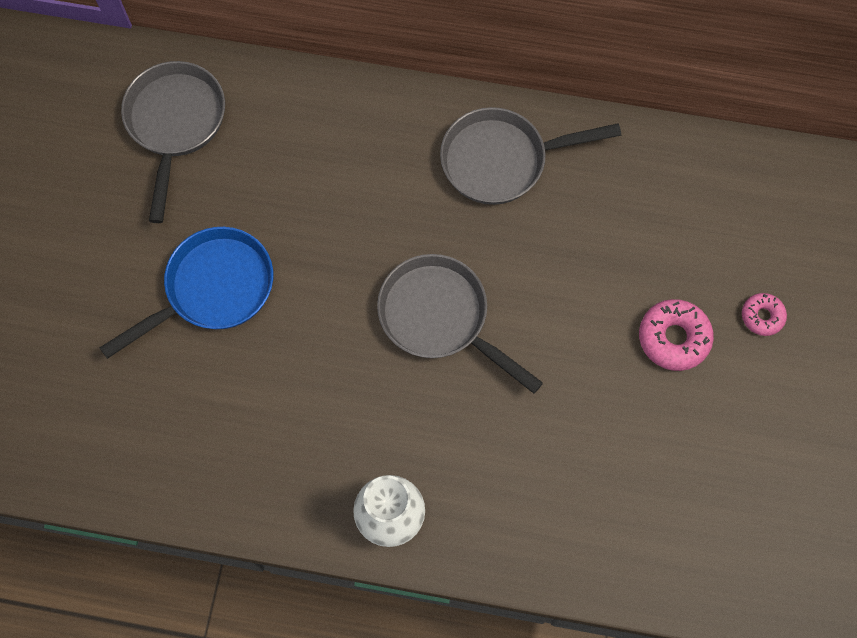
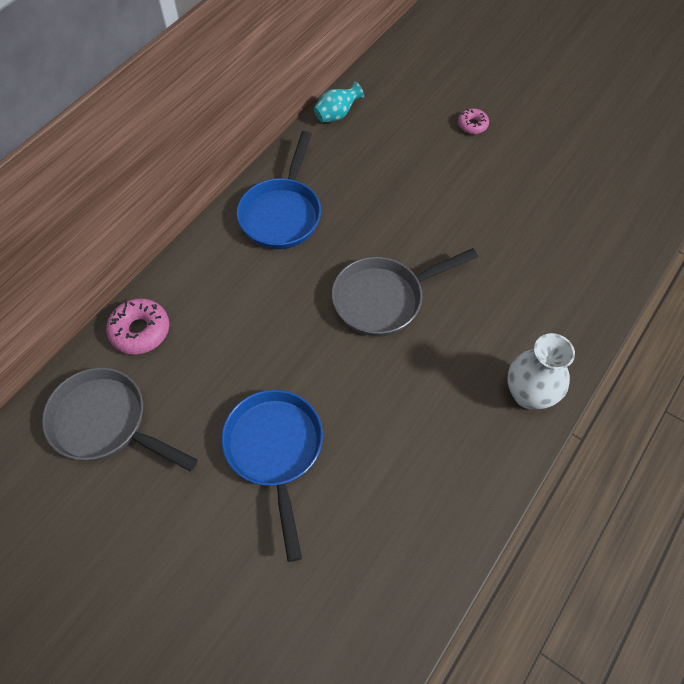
camera: 65 degrees left, 10 degrees down
grey pan [440,107,621,205] -> blue pan [237,131,321,249]
pink donut [639,299,714,371] -> pink donut moved to [106,298,169,355]
none -> turquoise vase [313,81,364,123]

